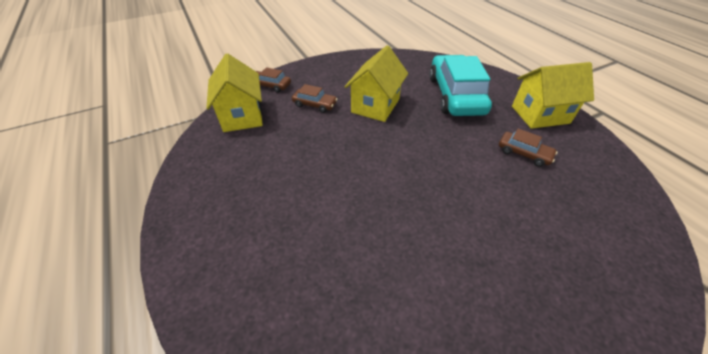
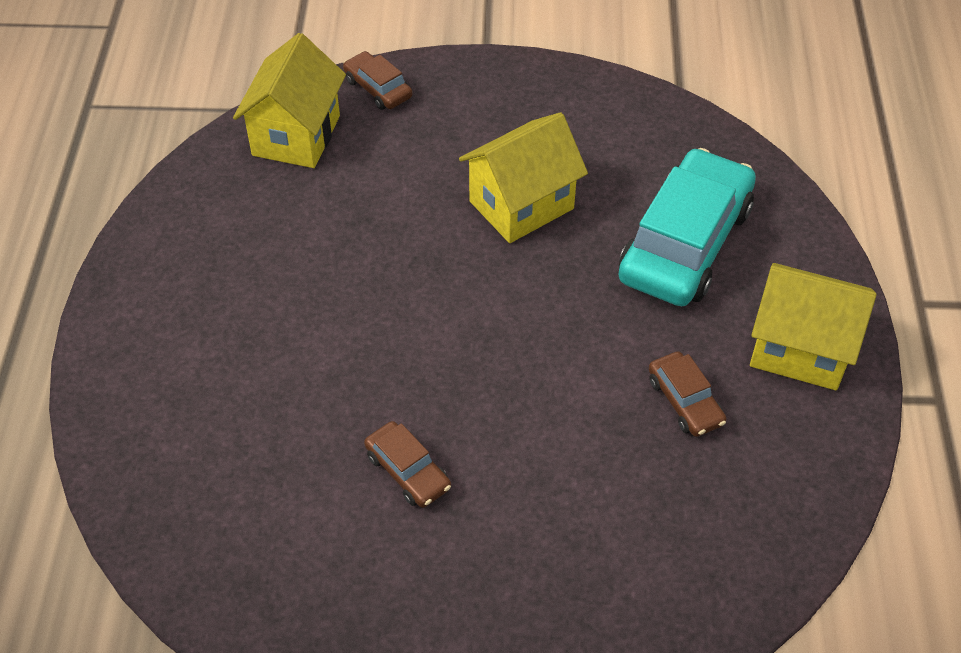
camera: 30 degrees right, 5 degrees up
brown car [292,84,337,113] -> brown car moved to [364,421,451,508]

